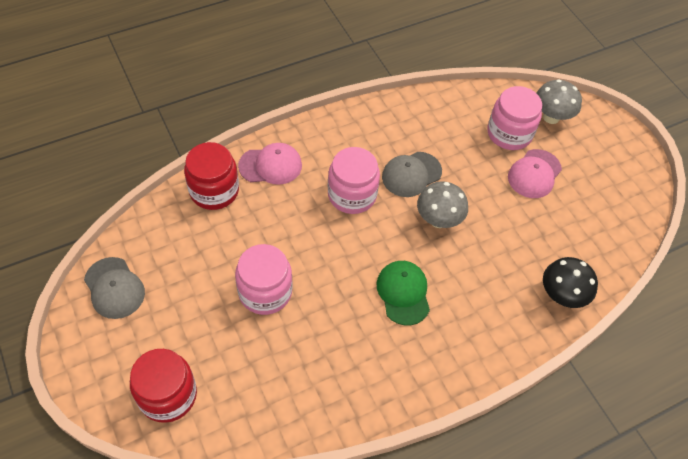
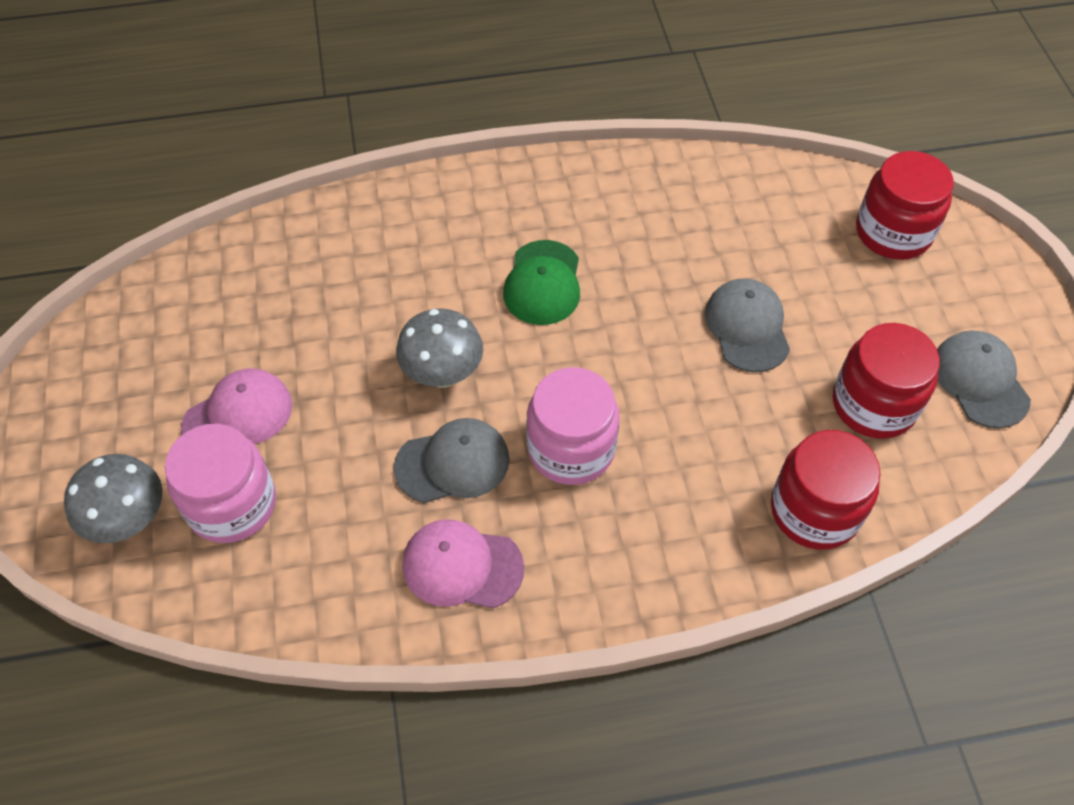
camera: 160 degrees left, 0 degrees up
pink jar [235,244,292,315] -> grey cap [705,279,790,372]
pink cap [238,143,302,185] -> pink cap moved to [402,519,524,608]
black mushroom [543,257,598,308] -> none
none -> red jar [833,323,940,439]

